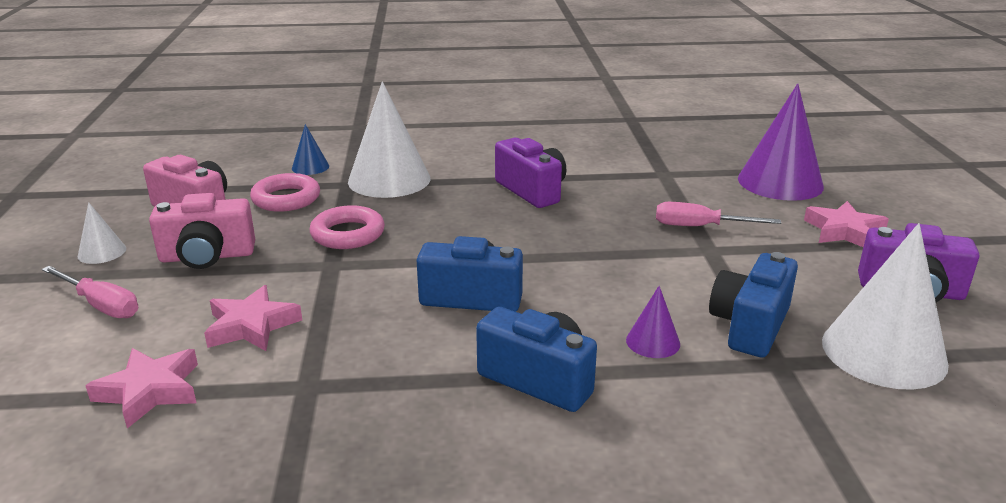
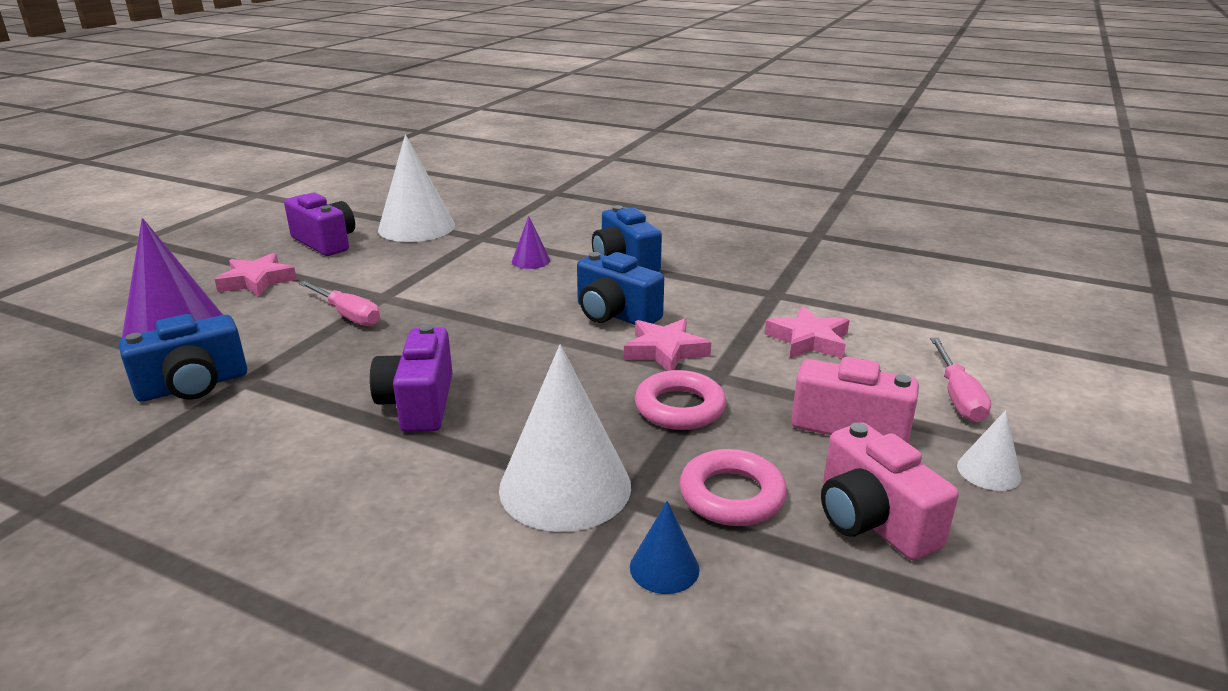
camera: 150 degrees left, 0 degrees up
pink screwdriver [42,266,138,318] -> pink screwdriver turned 150 degrees counterclockwise [930,338,991,422]
pink star [85,348,198,428] -> pink star moved to [624,318,711,371]
blue camera [709,252,798,357] -> blue camera moved to [119,314,247,402]

